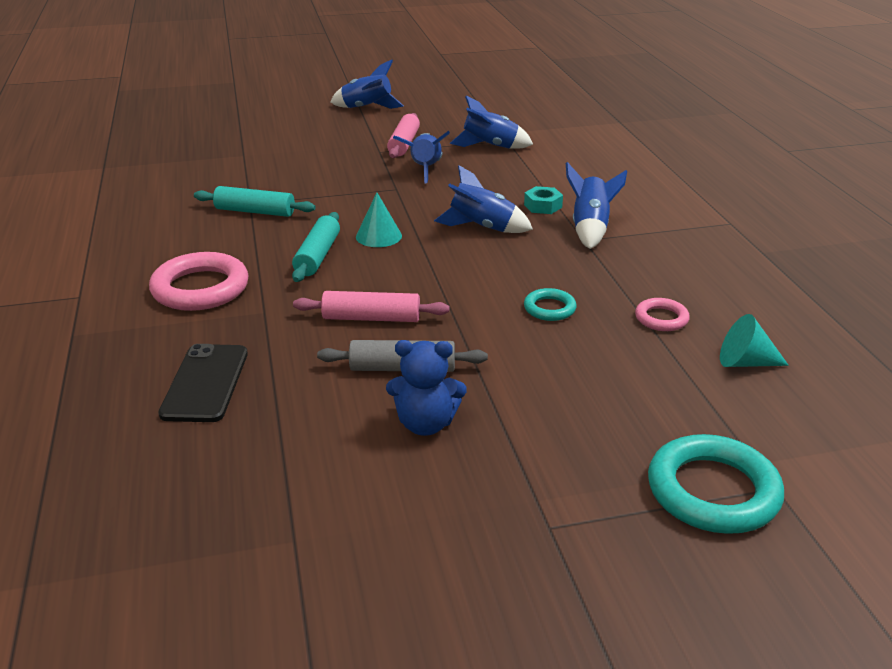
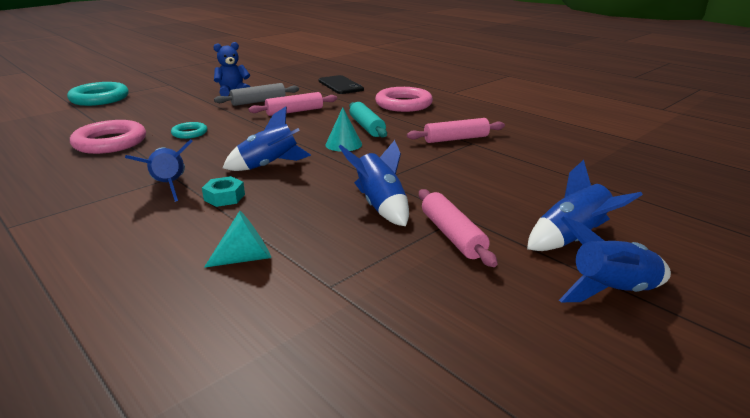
camera: 150 degrees right, 5 degrees down
turquoise rolling pin [194,186,316,217] -> pink rolling pin [407,118,505,143]
blue rocket [450,95,533,149] -> blue rocket moved to [527,160,643,251]
pink ring [635,298,690,331] -> pink ring [70,120,146,154], size x1.91
turquoise cone [720,314,789,367] -> turquoise cone moved to [204,211,271,268]

